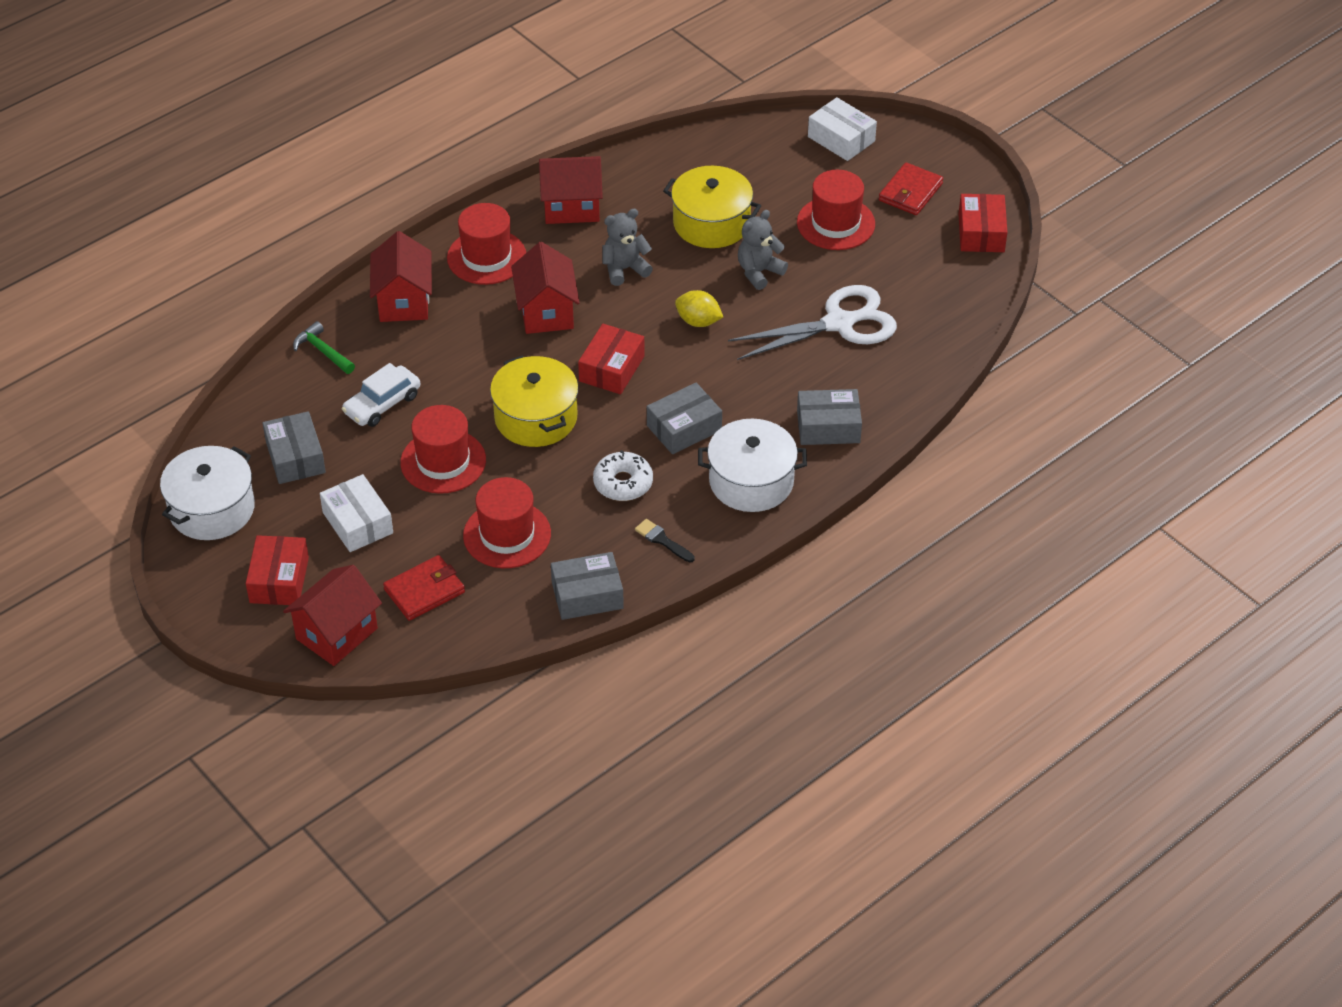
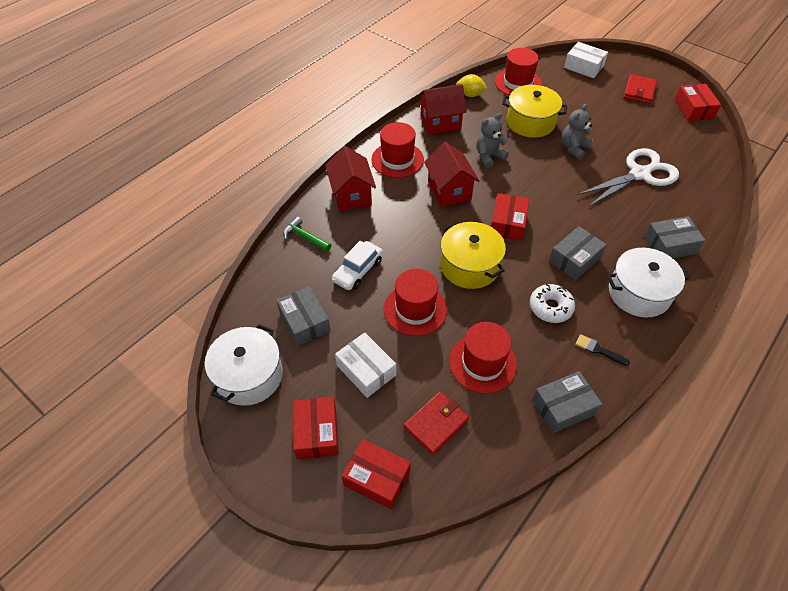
camera: 10 degrees left, 5 degrees up
red house [283,565,382,666] -> red box [342,439,411,509]
yellow lemon [675,290,723,327] -> yellow lemon moved to [457,74,487,97]
red hat [797,170,875,250] -> red hat moved to [495,48,542,96]

